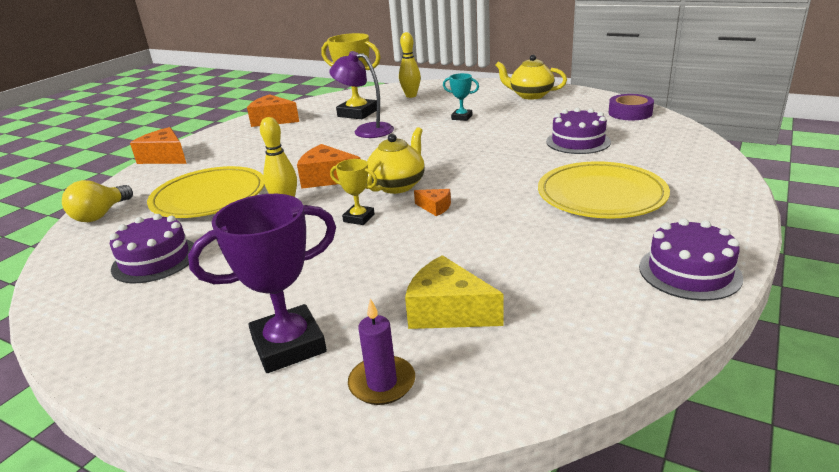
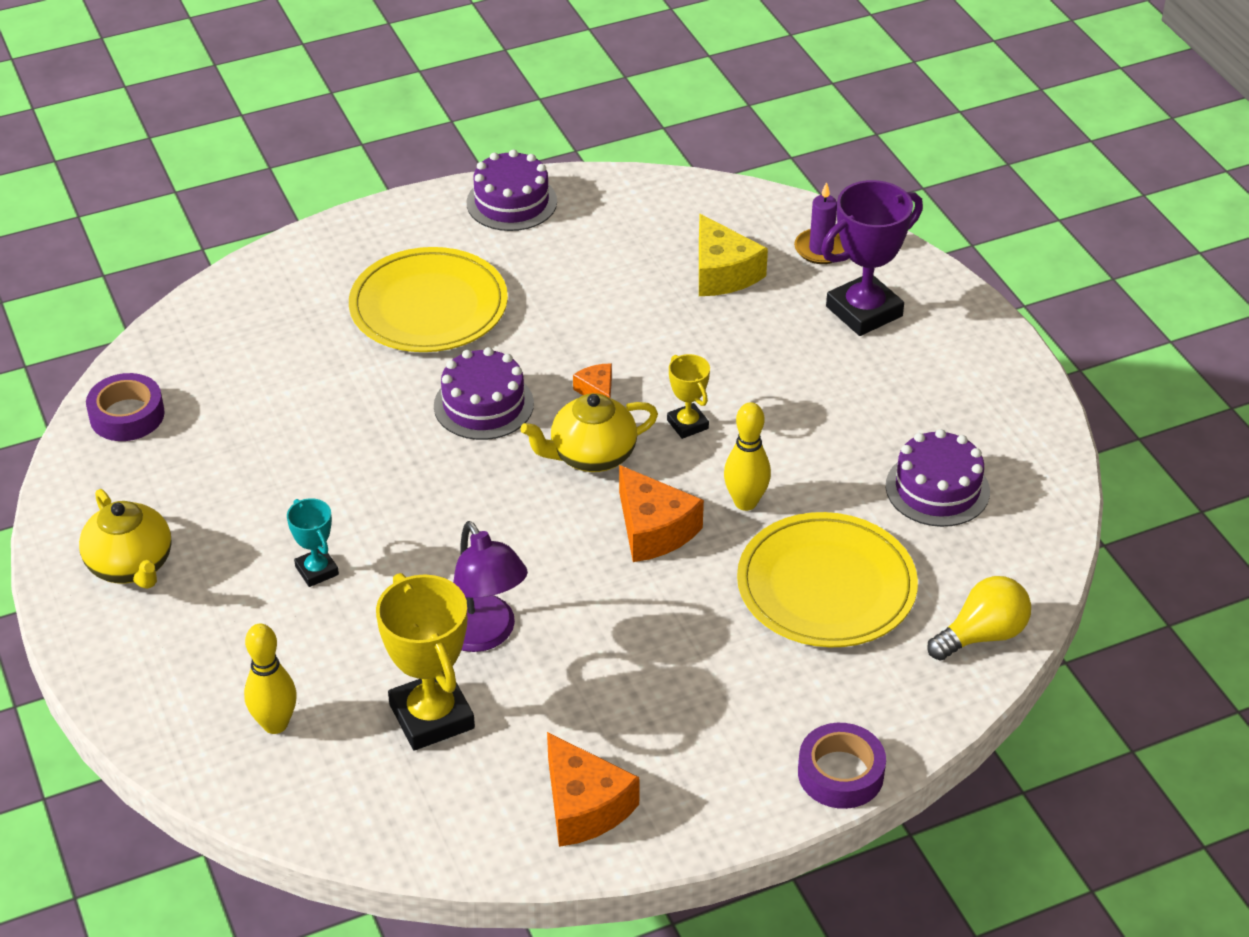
camera: 145 degrees left, 15 degrees up
orange cheese [130,127,187,164] -> purple tape [798,723,886,809]
purple trophy [188,194,336,373] -> purple trophy turned 45 degrees counterclockwise [821,180,923,336]
purple cake [546,108,611,154] -> purple cake moved to [434,347,534,440]

